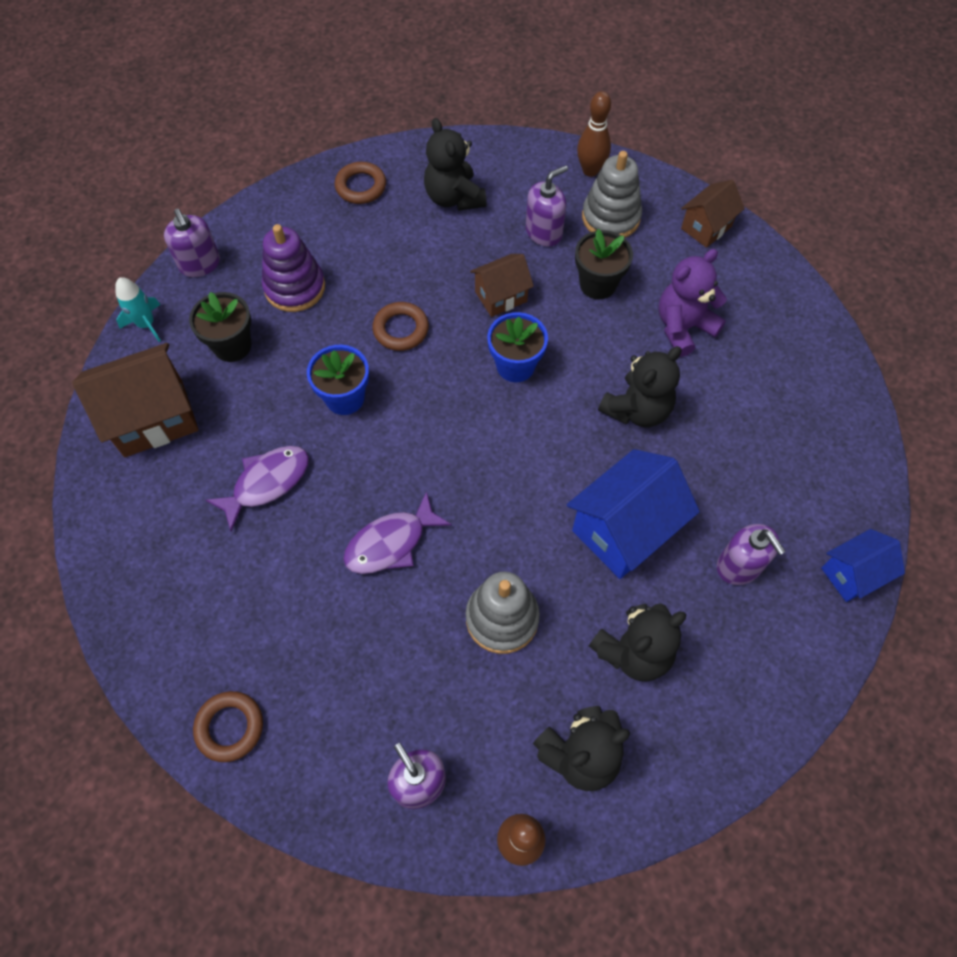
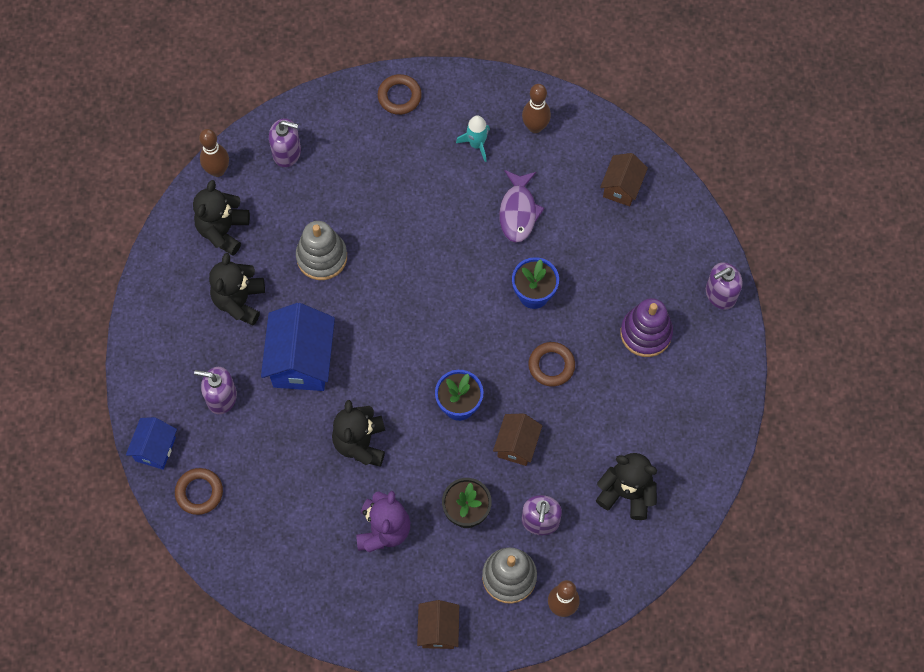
camera: 135 degrees right, 5 degrees up
brown house [72,343,199,457] -> brown house [600,153,648,206], size x0.58
turquoise rocket [115,277,161,342] -> turquoise rocket moved to [456,115,490,162]
purple soap dispenser [164,209,220,277] -> purple soap dispenser turned 45 degrees counterclockwise [706,262,743,310]
black flower pot [189,292,251,362] -> none
brown ring [335,162,386,204] -> brown ring moved to [175,468,223,515]
purple fish [343,491,452,574] -> none
none -> brown bowling pin [522,84,551,133]

